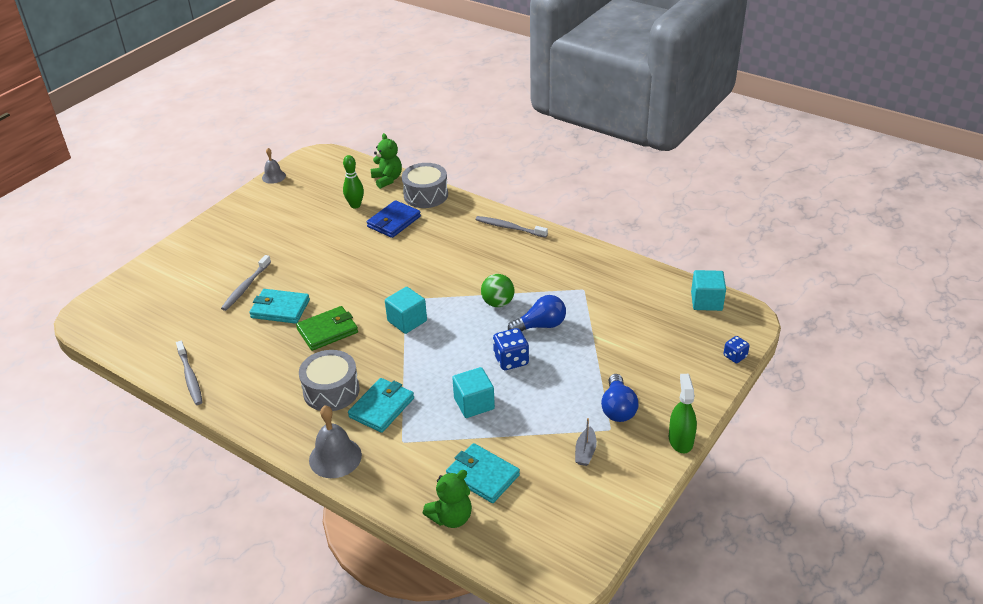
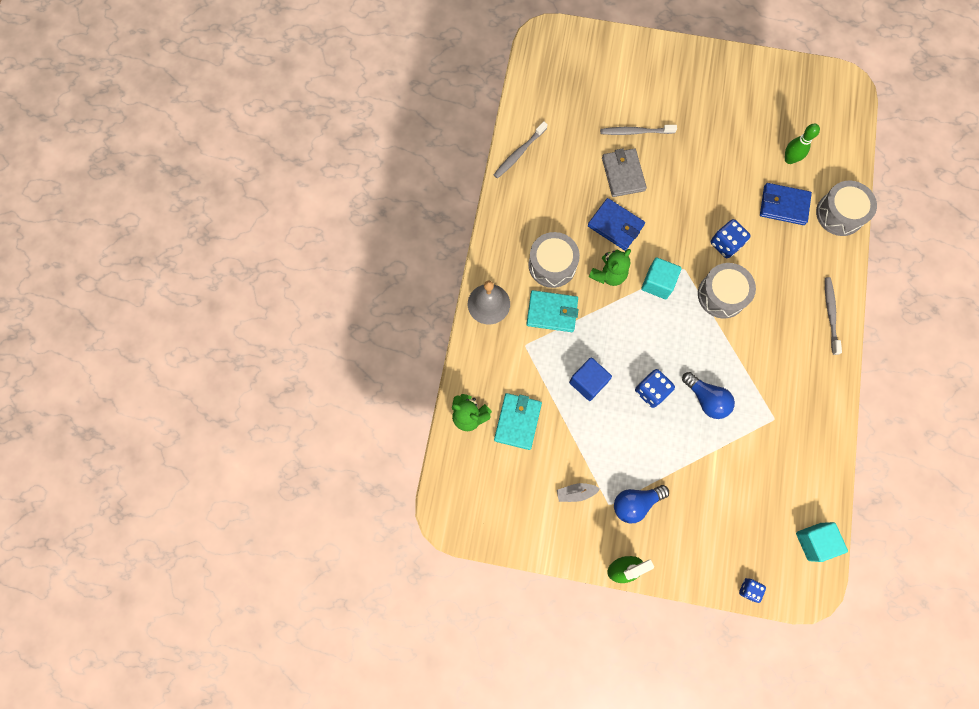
camera: 65 degrees right, 35 degrees up
turquoise wallet [249,289,310,324] -> grey wallet [602,148,647,197]
grey bell [262,148,286,184] -> none
green wallet [296,306,358,351] -> blue wallet [588,198,645,251]
green teddy bear [370,133,402,189] -> green teddy bear moved to [589,249,631,286]
turquoise cube [452,367,495,418] -> blue cube [569,357,612,401]
green ball [481,274,514,307] -> none
none -> grey drum [698,263,756,318]
none -> blue dice [711,219,751,258]

